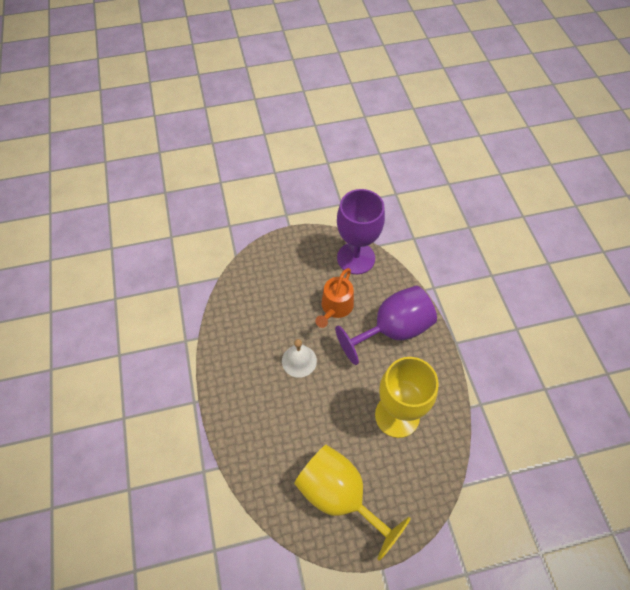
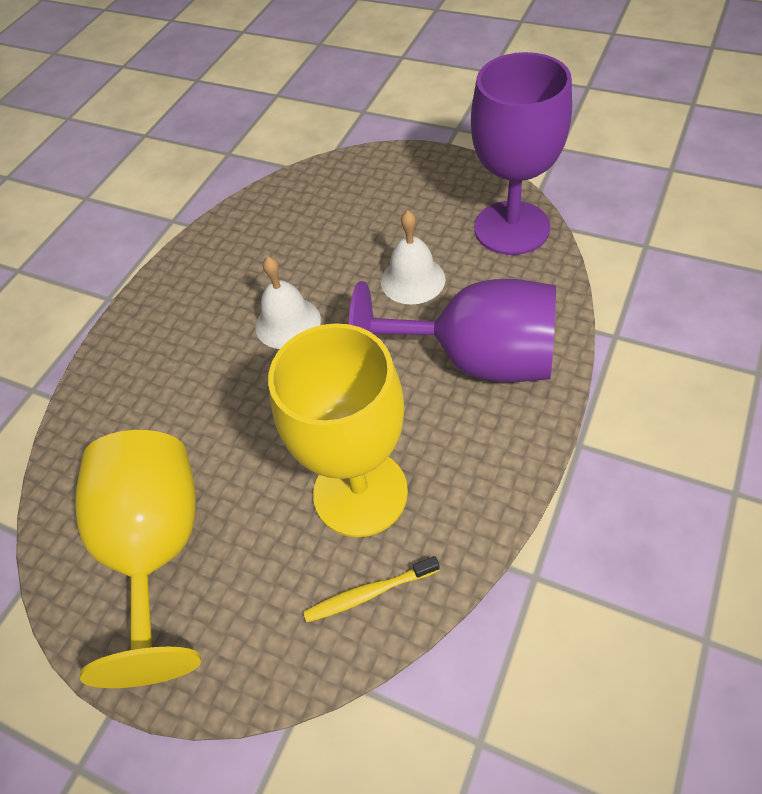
camera: 45 degrees right, 5 degrees down
orange watering can [315,268,354,328] -> white bell [381,210,446,305]
none -> yellow toothbrush [303,556,440,622]

